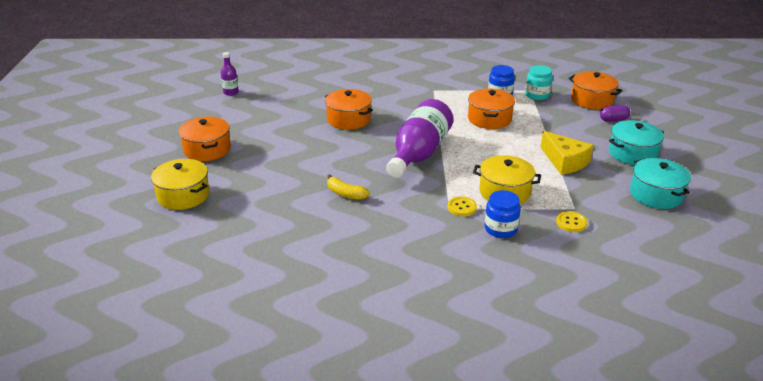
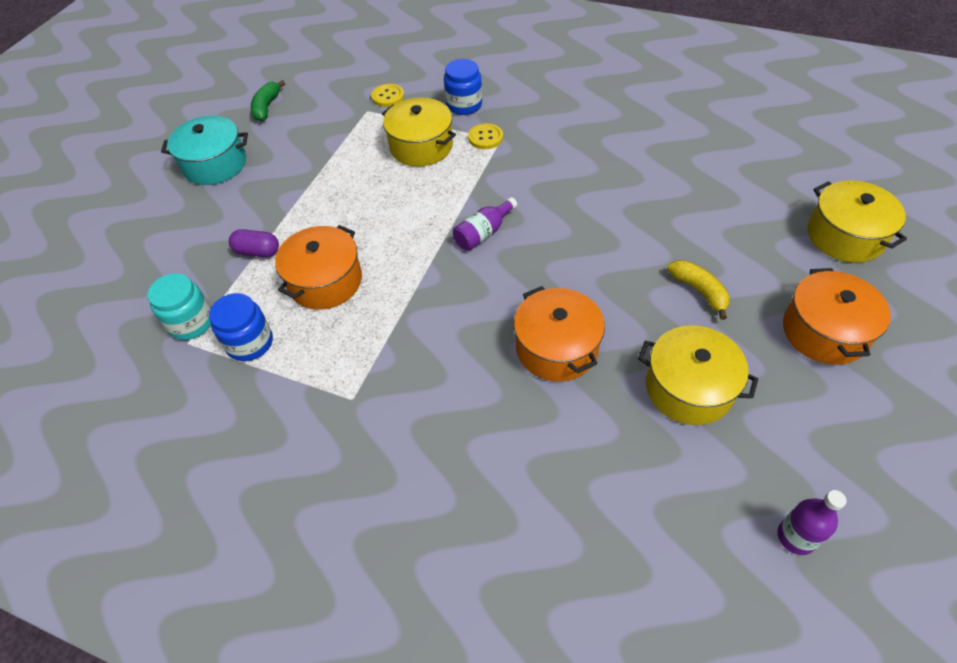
camera: 155 degrees left, 20 degrees up
yellow banana [327,175,370,200] -> yellow banana moved to [667,260,730,320]
purple bottle [386,99,453,178] -> purple bottle [453,197,517,251], size x0.44
yellow cheese [540,131,593,175] -> none
orange pot [568,71,623,110] -> none
purple capsule [600,105,630,122] -> purple capsule moved to [229,229,279,258]
turquoise pot [630,158,691,209] -> green banana [251,80,285,122]
none -> yellow pot [638,325,758,425]

